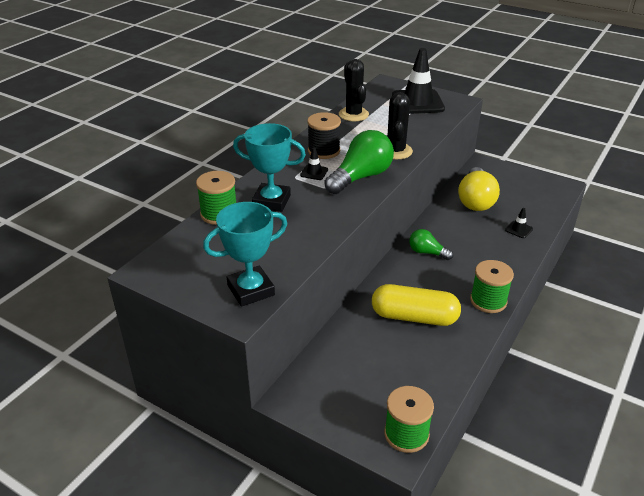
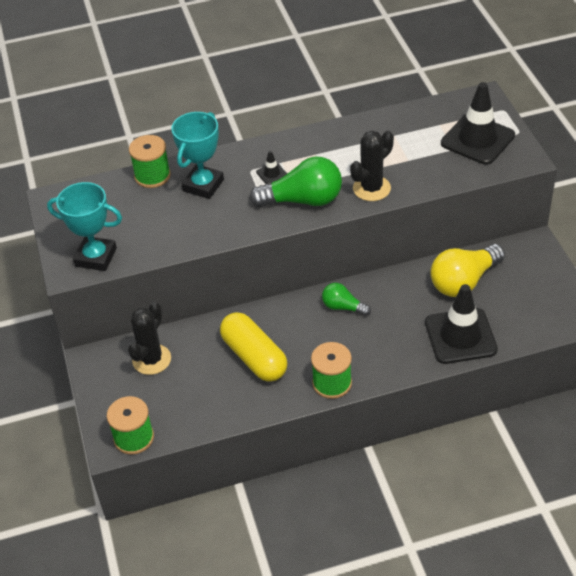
camera: 45 degrees right, 10 degrees up
turquoise trophy [233,123,306,212] -> turquoise trophy turned 60 degrees clockwise [171,112,224,199]
black spool [307,112,341,159] -> none
black cactus [339,59,369,121] -> black cactus moved to [128,302,171,375]
green light bulb [409,229,453,260] -> green light bulb turned 45 degrees counterclockwise [322,283,371,316]
black traffic cone [505,208,533,238] -> black traffic cone [425,284,498,364], size x2.37

